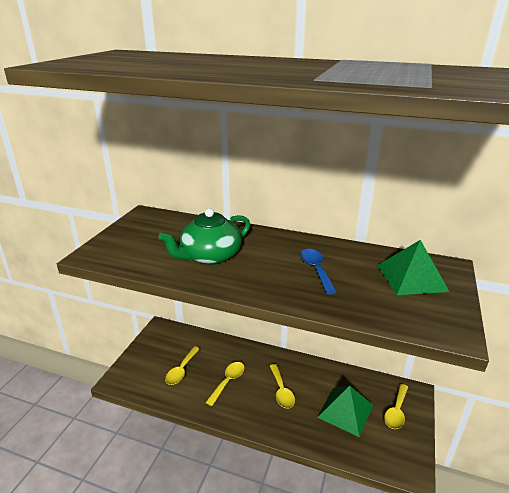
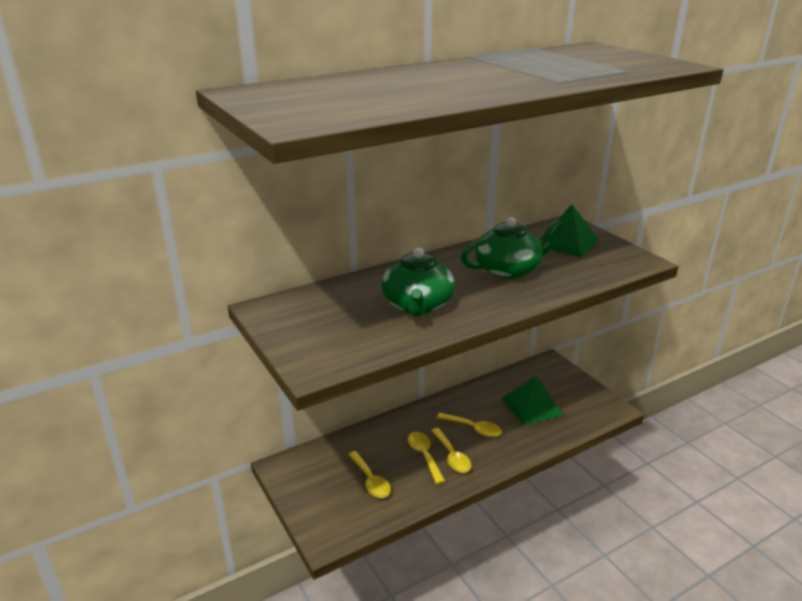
camera: 50 degrees left, 0 degrees up
blue spoon [300,249,337,294] -> green teapot [461,217,563,279]
yellow spoon [384,384,408,429] -> yellow spoon moved to [431,428,472,473]

